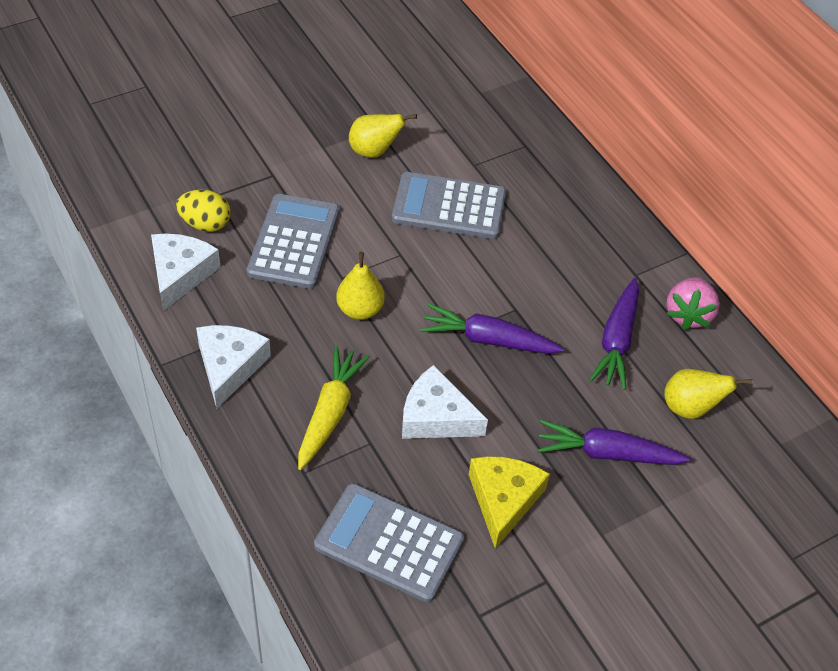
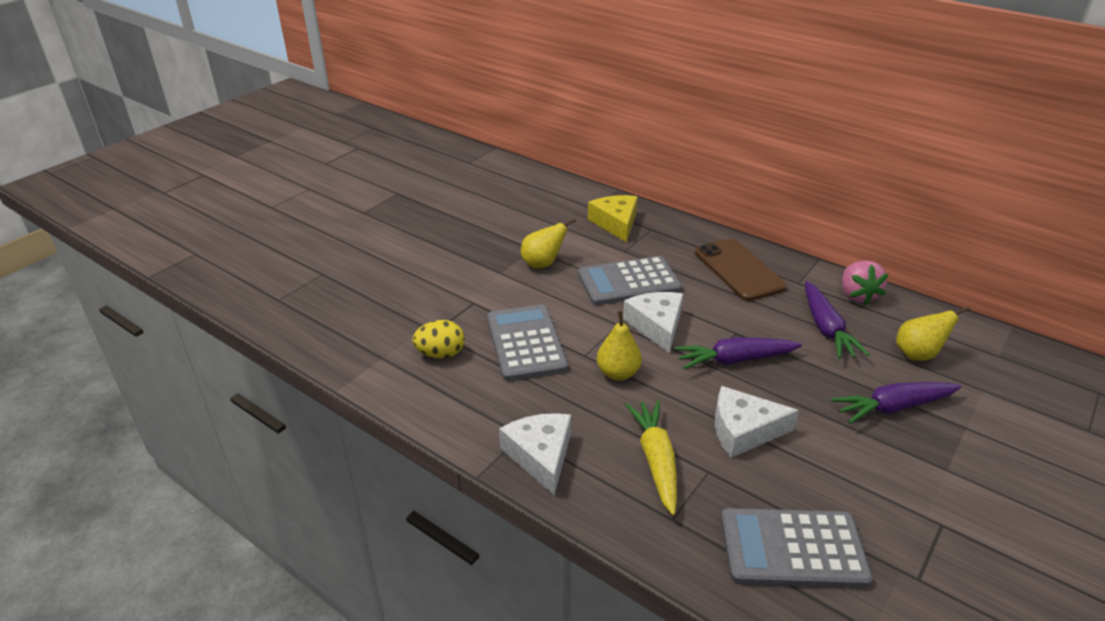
camera: 20 degrees left, 15 degrees down
white cheese [151,234,220,311] -> white cheese moved to [623,292,683,353]
yellow cheese [469,456,550,549] -> yellow cheese moved to [588,195,638,243]
none -> brown phone [695,238,787,301]

